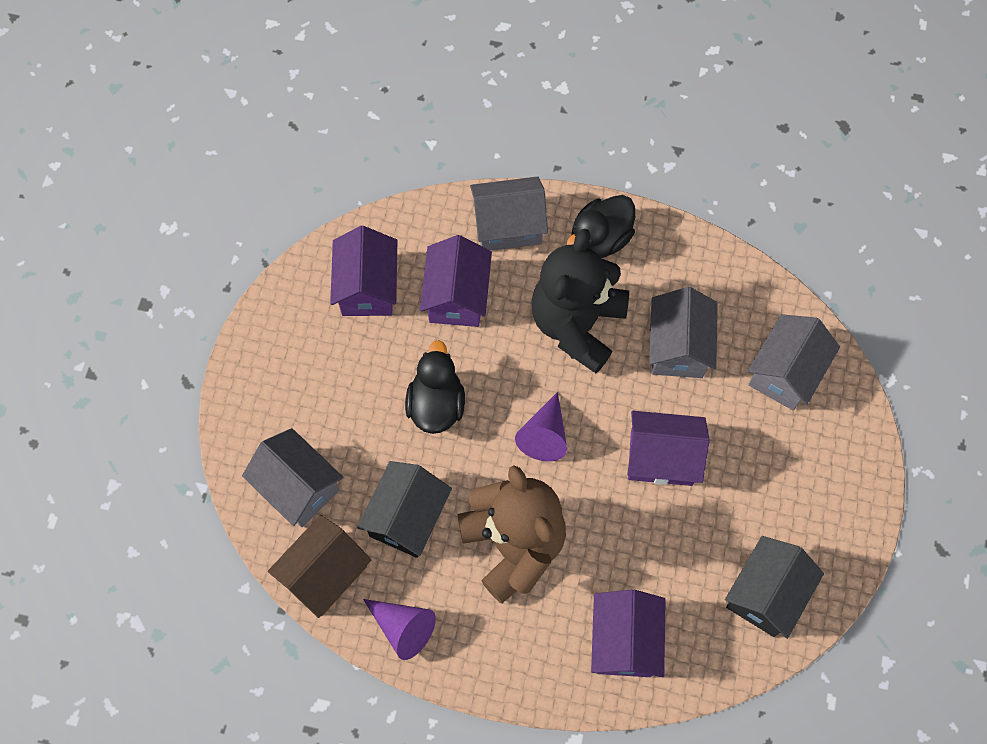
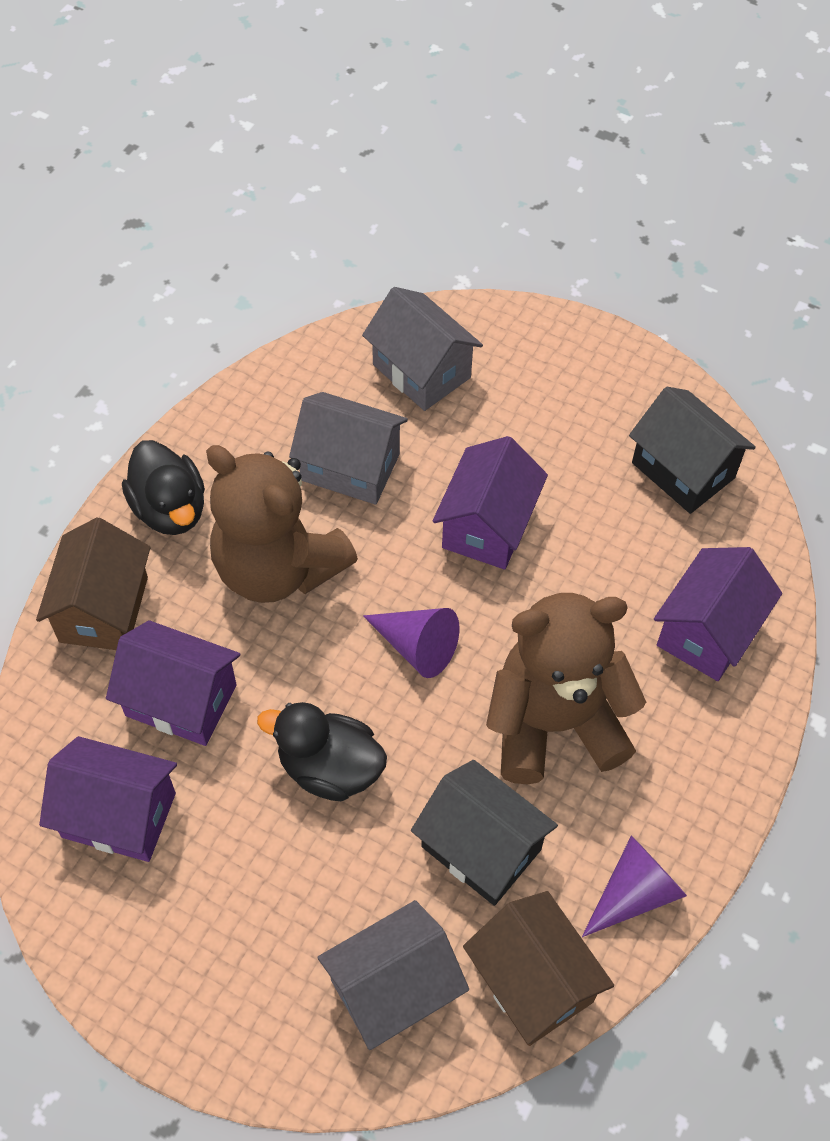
camera: 75 degrees left, 10 degrees down
grey house [470,176,548,251] -> brown house [36,518,150,650]
black teddy bear [531,228,629,373] -> brown teddy bear [206,445,358,603]
purple house [591,589,666,677] -> purple house turned 75 degrees counterclockwise [654,547,782,681]

